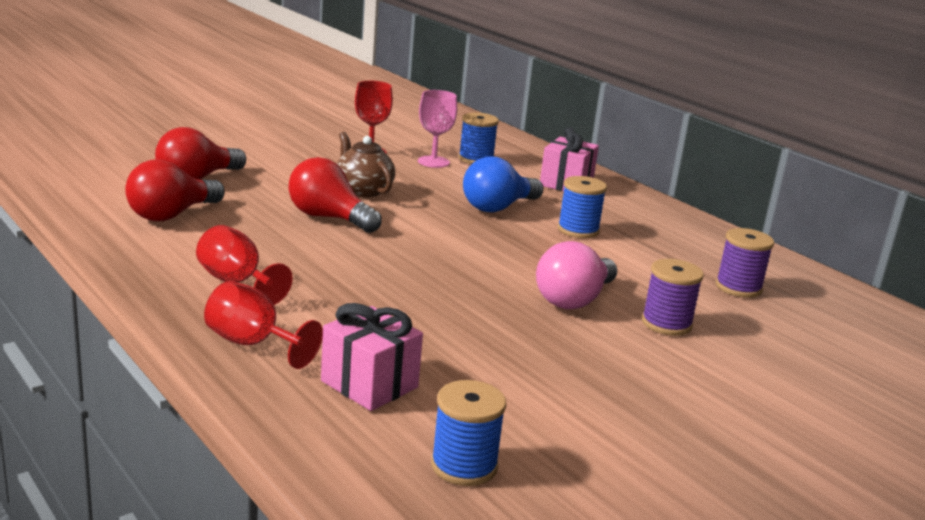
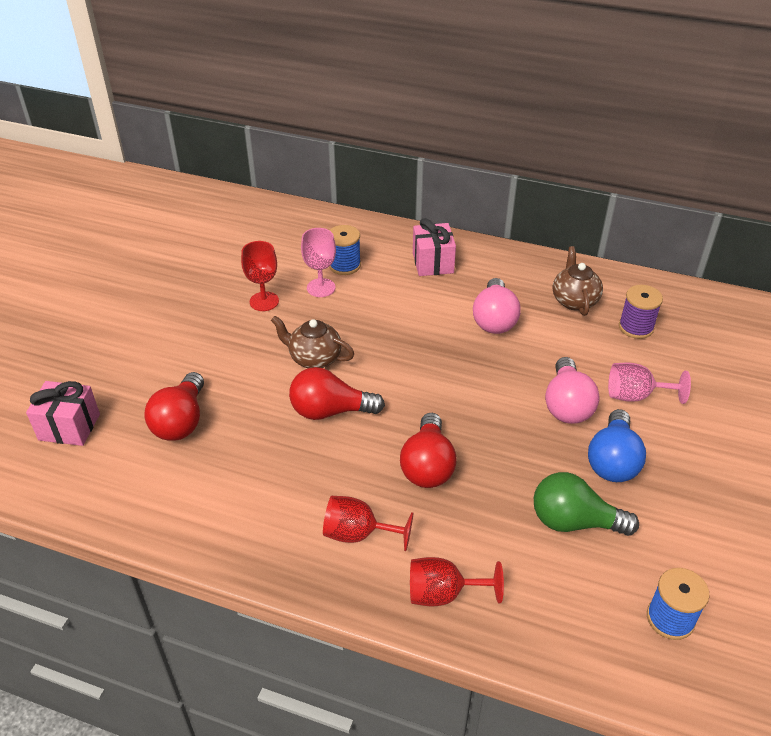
camera: 30 degrees left, 20 degrees up
red light bulb [125,160,225,221] -> red light bulb moved to [400,413,457,488]
pink gift [321,303,423,411] -> pink gift moved to [26,381,100,446]
blue light bulb [463,156,543,212] -> blue light bulb moved to [588,409,646,482]
blue spool [558,176,607,238] -> pink light bulb [473,278,520,334]
purple spool [642,259,704,336] -> pink goblet [608,363,691,404]
none -> green light bulb [534,472,639,536]
none -> brown teapot [553,246,603,316]

